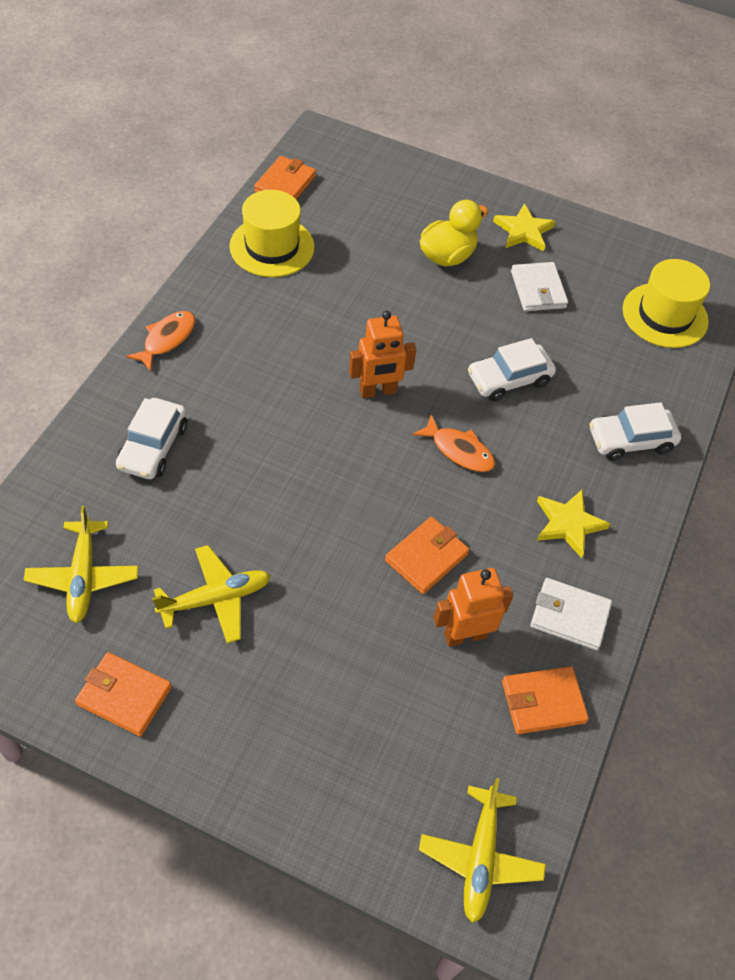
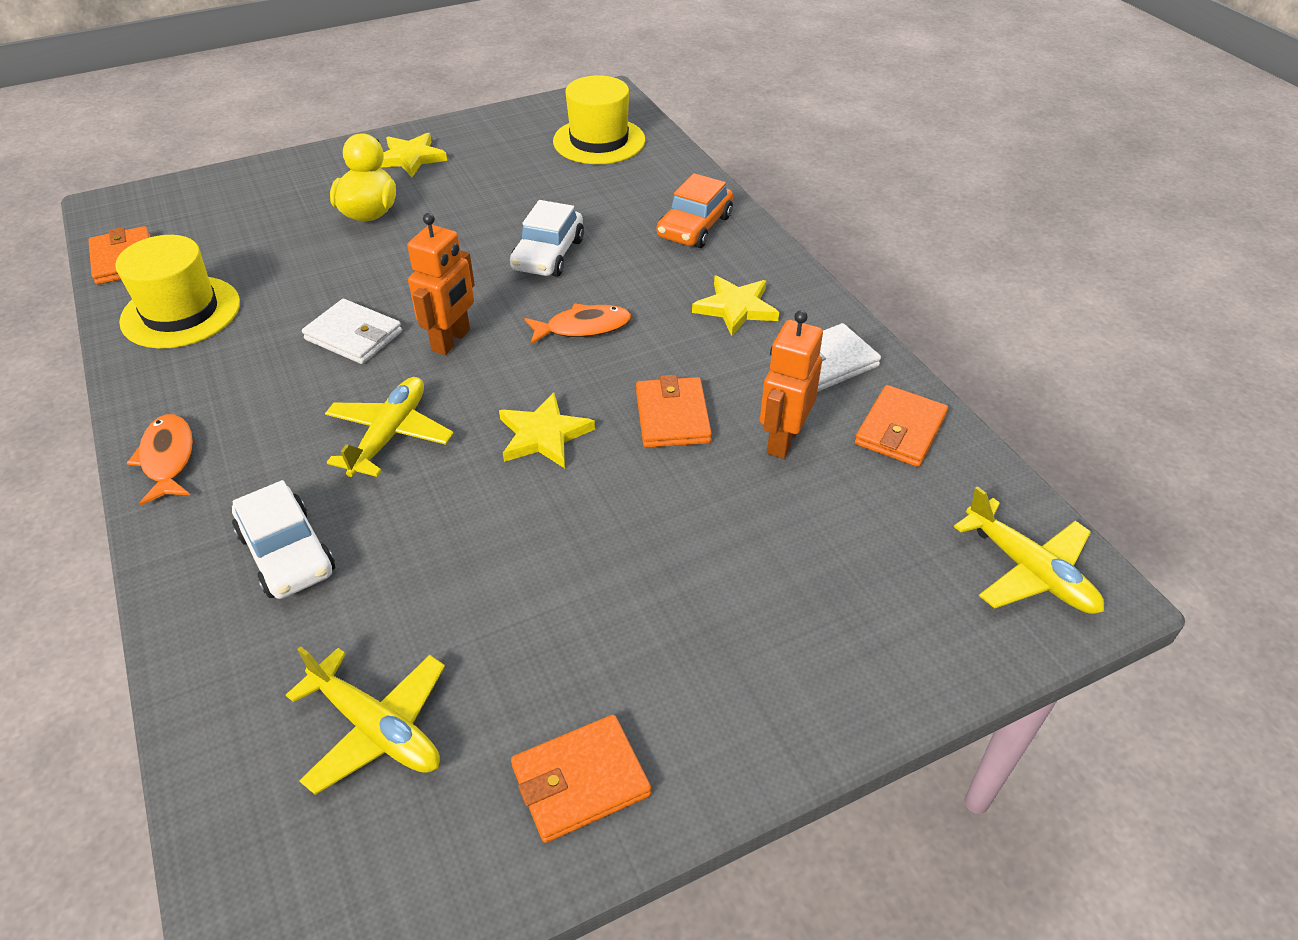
camera: 45 degrees left, 10 degrees down
yellow plane [152,545,271,643] -> yellow plane moved to [325,377,454,477]
white wallet [511,262,568,311] -> white wallet moved to [302,299,402,364]
white car [589,402,681,461] -> orange car [657,173,733,248]
none -> yellow star [499,392,595,468]

